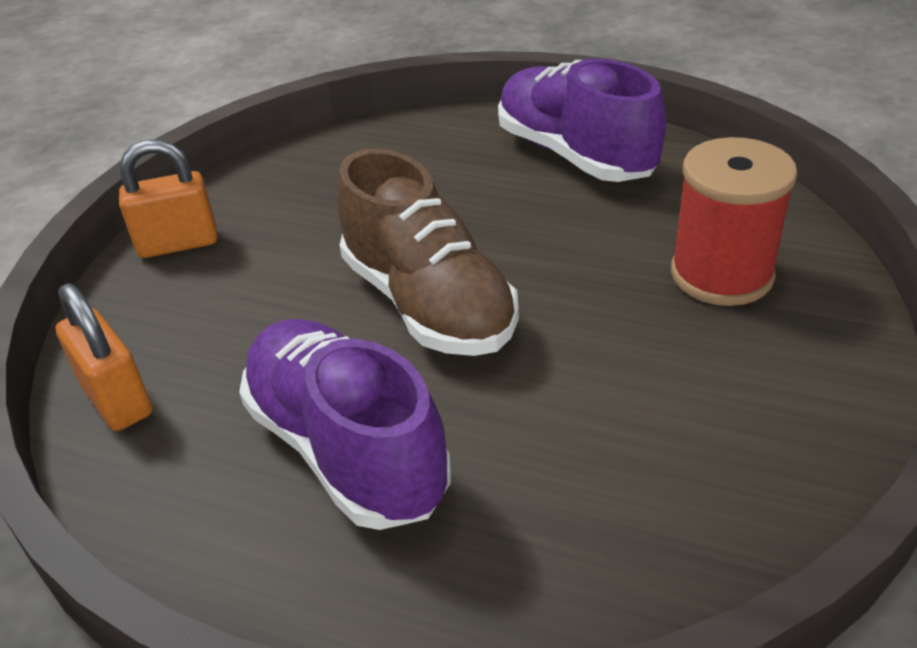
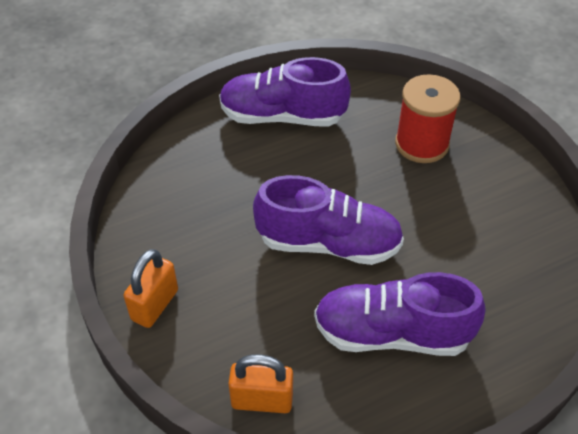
camera: 50 degrees left, 10 degrees up
brown shoe [337,149,519,356] -> purple shoe [253,175,404,265]

